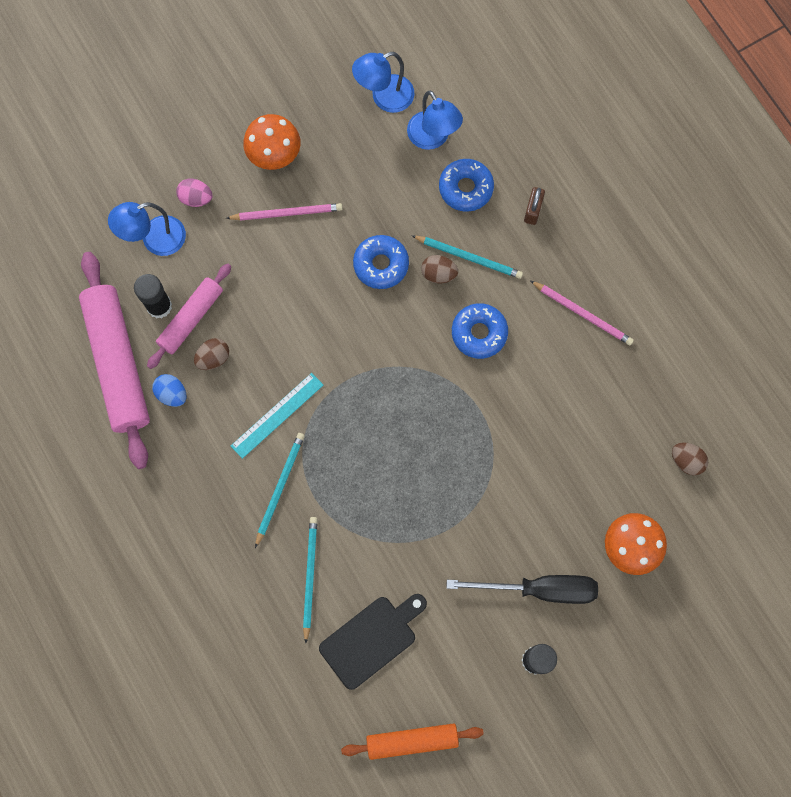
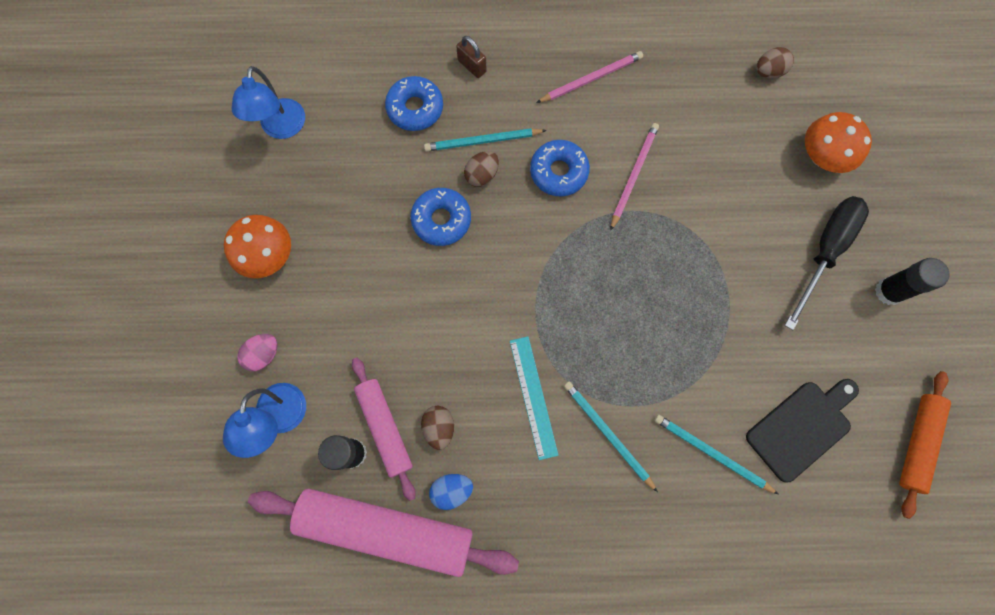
camera: 60 degrees left, 0 degrees up
pink pencil [226,203,343,221] -> pink pencil moved to [610,123,659,231]
black cutting board [319,594,427,690] -> black cutting board turned 60 degrees clockwise [746,379,859,482]
blue lamp [407,90,463,150] -> none
turquoise pencil [411,235,523,279] -> turquoise pencil turned 150 degrees counterclockwise [424,128,547,151]

